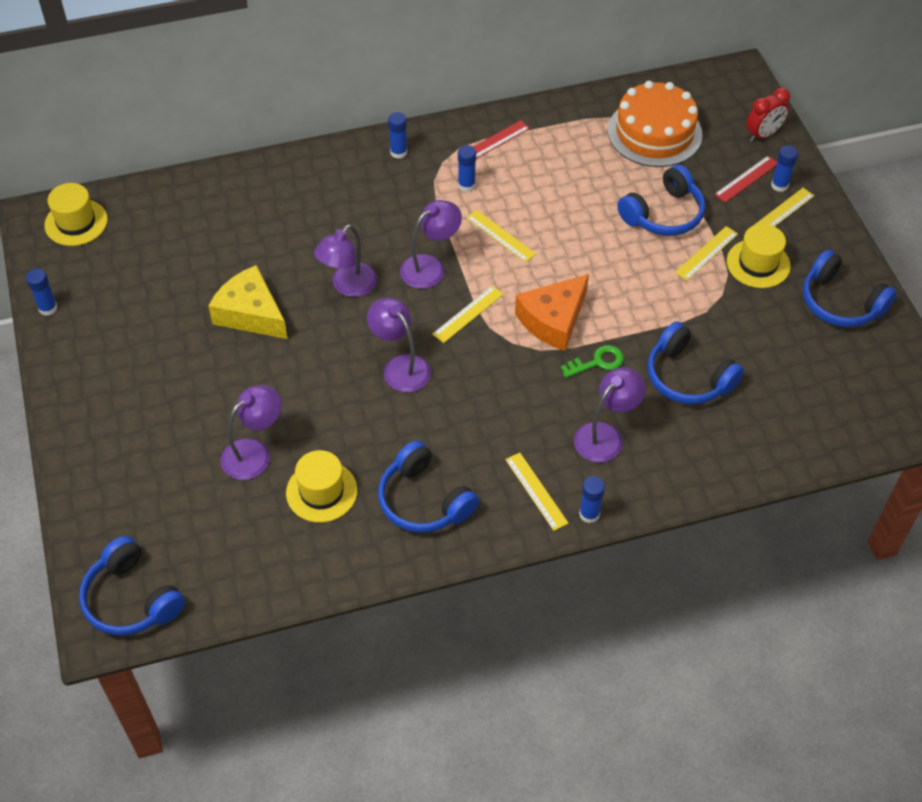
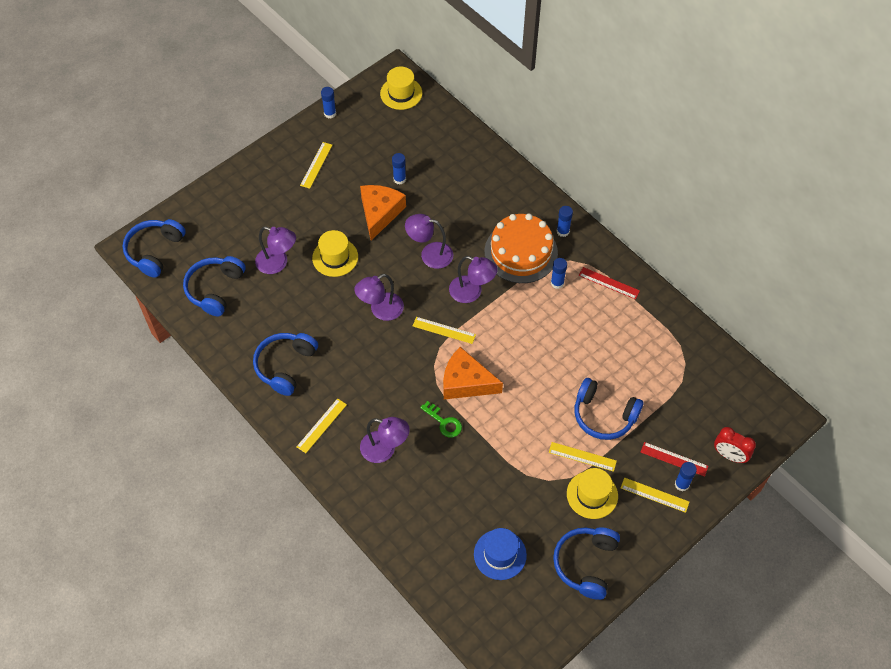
camera: 65 degrees right, 5 degrees up
yellow cheese [208,265,288,339] -> orange cheese [360,185,406,241]
yellow hat [286,450,357,523] -> yellow hat moved to [312,230,358,277]
purple lamp [367,298,431,392] -> purple lamp turned 150 degrees counterclockwise [354,274,404,321]
yellow ruler [466,210,536,262] -> yellow ruler moved to [300,142,332,189]
blue glue stick [579,476,605,523] -> blue glue stick moved to [392,153,406,185]
orange cake [608,81,702,167] -> orange cake moved to [485,214,558,283]
blue headphones [648,321,744,405] -> blue headphones moved to [183,256,246,317]
none -> blue hat [474,528,527,580]

